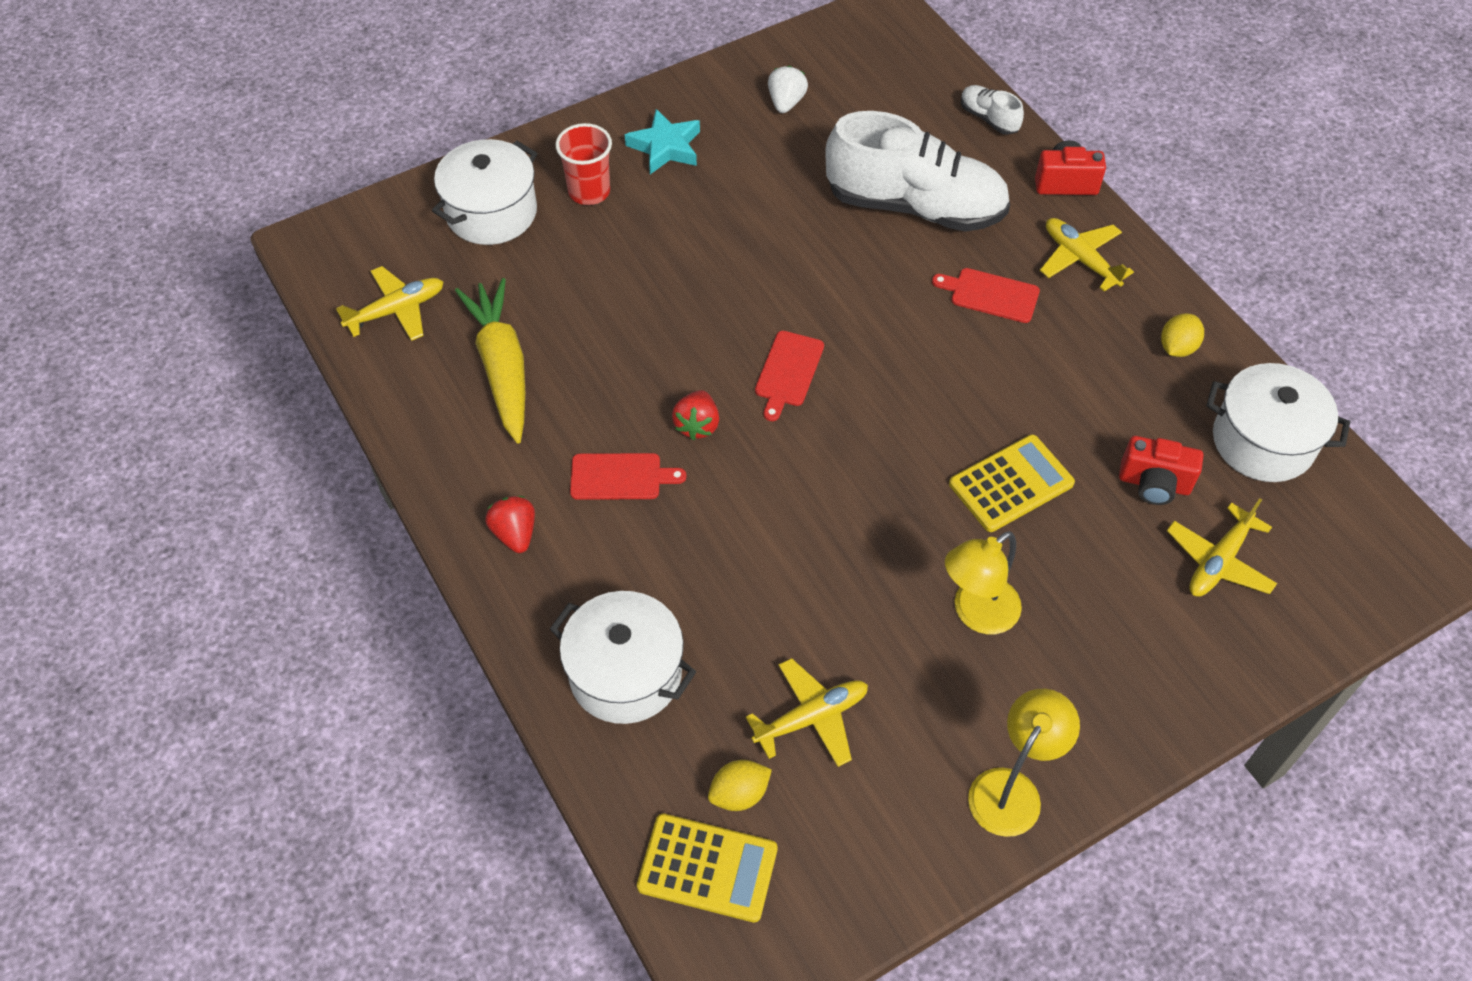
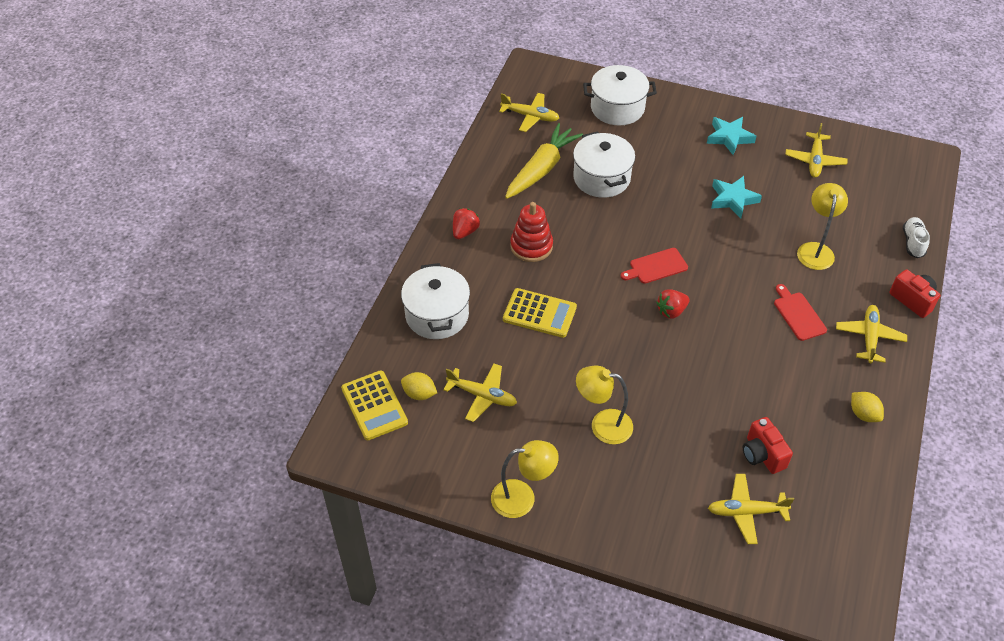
camera: 50 degrees right, 5 degrees down
red cup [555,123,612,205] -> none
red cutting board [570,453,686,500] -> red stacking toy [510,202,553,262]
red strawberry [672,390,719,440] -> red strawberry moved to [656,289,690,319]
white strawberry [768,65,808,113] -> yellow plane [785,123,848,178]
white shoe [826,111,1010,232] -> yellow lamp [797,183,848,270]
yellow calculator [949,434,1075,532] -> yellow calculator moved to [503,288,577,338]
yellow lemon [1161,313,1204,357] -> yellow lemon turned 60 degrees clockwise [851,392,884,422]
white pot [1207,363,1350,482] -> white pot moved to [573,131,635,198]
none -> turquoise star [711,176,762,218]

